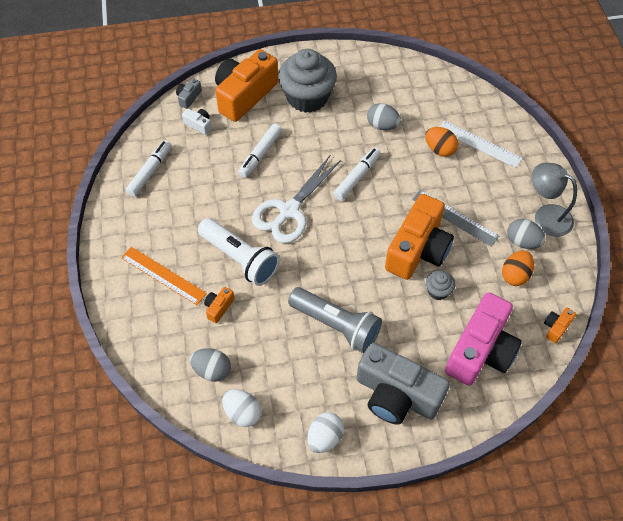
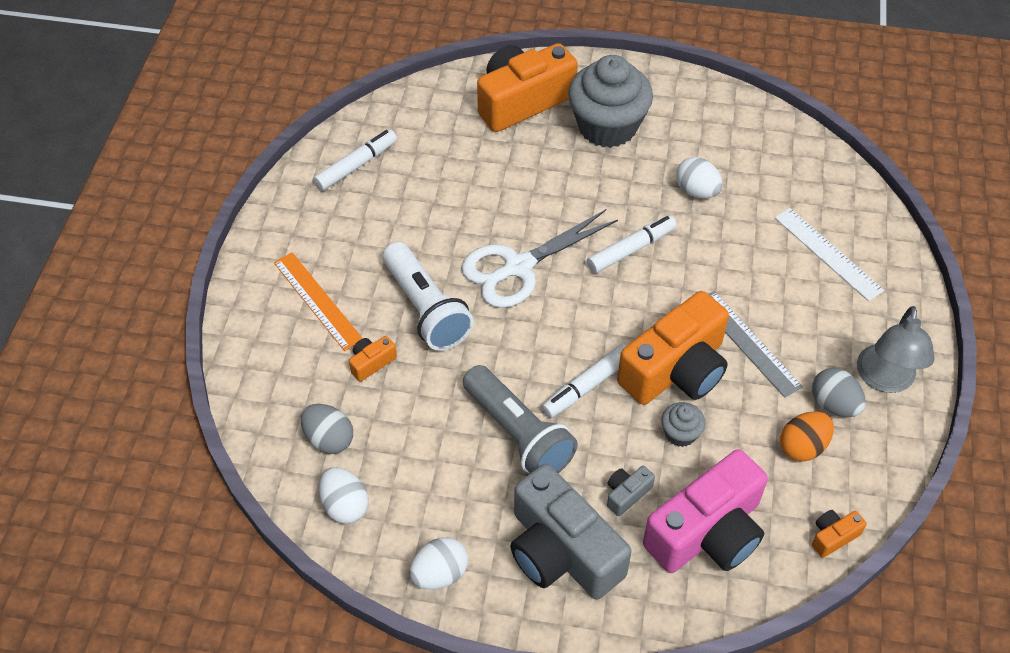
camera: 20 degrees right, 5 degrees down
grey camera [176,78,202,109] -> grey camera moved to [607,466,655,516]
white camera [182,108,212,135] -> none
white marker [238,124,282,178] -> white marker moved to [542,344,626,418]
grey egg [367,103,401,130] -> white egg [676,157,723,199]
orange egg [425,127,458,157] -> none
grey lamp [532,163,577,237] -> grey lamp turned 135 degrees counterclockwise [857,306,934,393]

